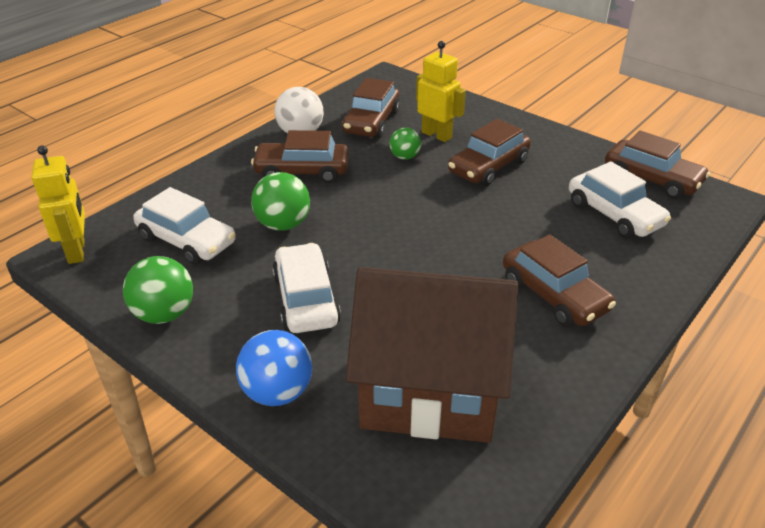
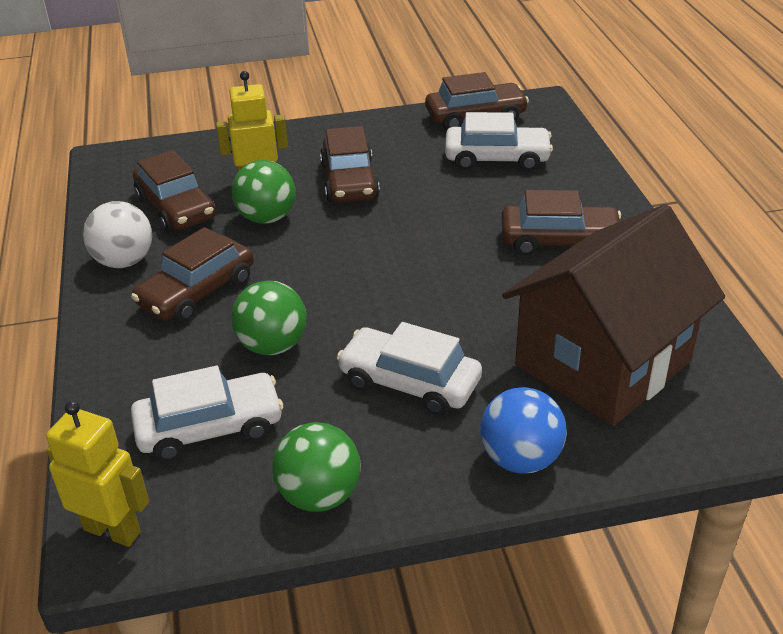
camera: 50 degrees left, 0 degrees up
green ball [389,127,421,160] -> green ball [232,160,295,224], size x1.61

